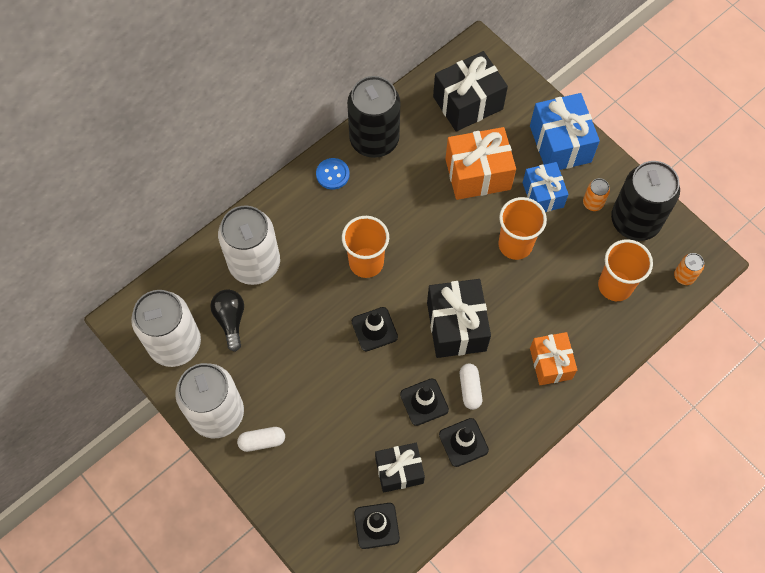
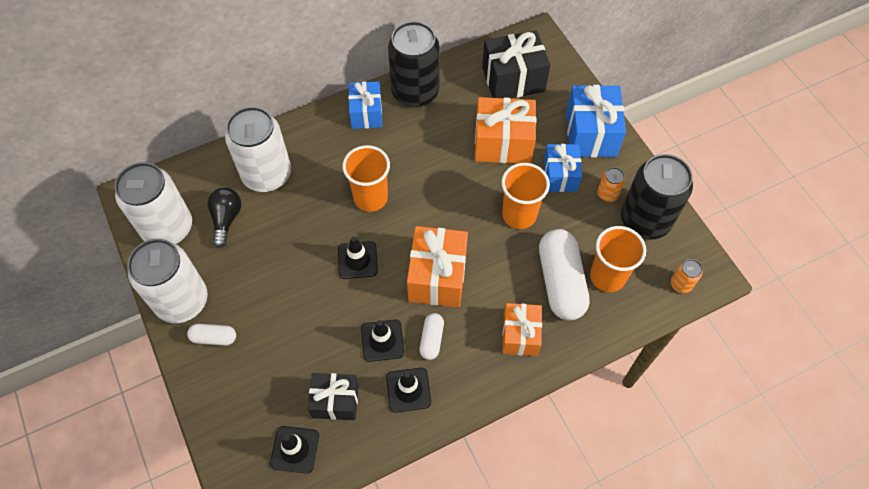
camera: 15 degrees right, 5 degrees down
blue button [316,158,350,190] -> blue gift [348,81,382,129]
black gift [427,279,491,358] -> orange gift [407,226,468,307]
none -> white capsule [539,229,590,321]

